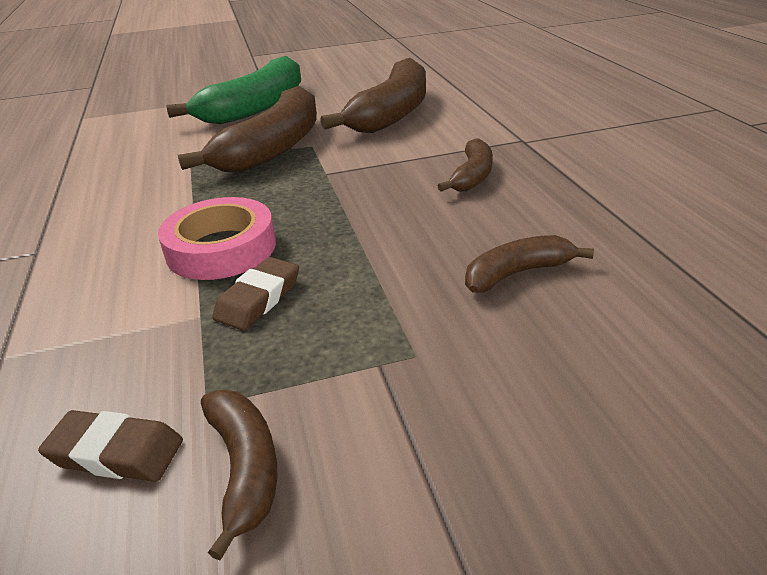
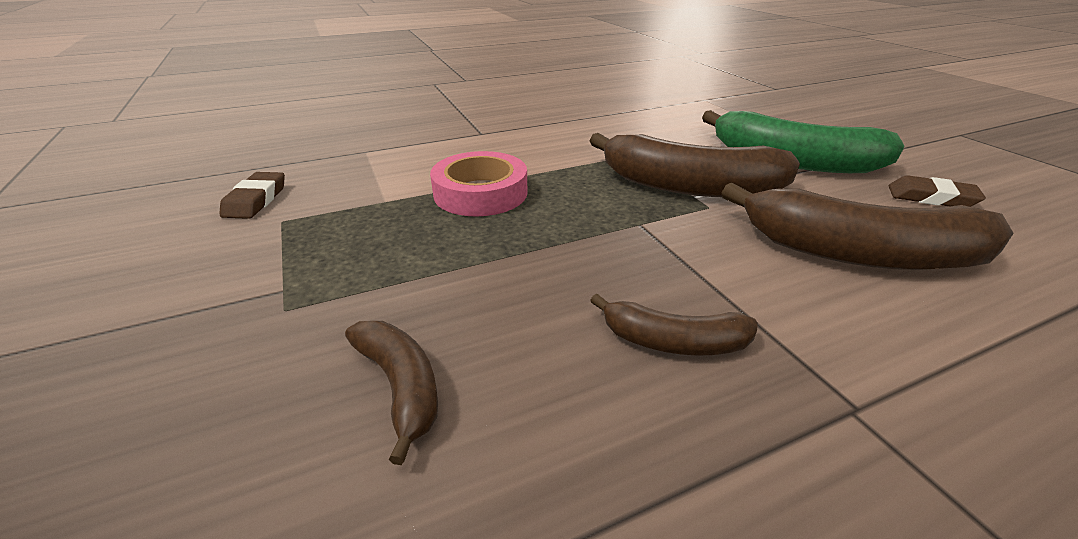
camera: 80 degrees right, 0 degrees up
brown banana [201,390,277,561] -> none
brown eraser [212,257,299,330] -> brown eraser moved to [889,175,986,207]

